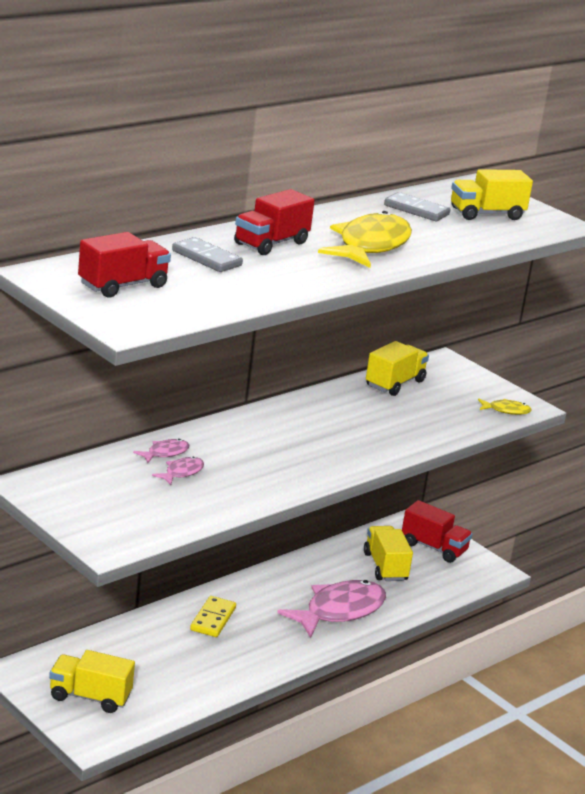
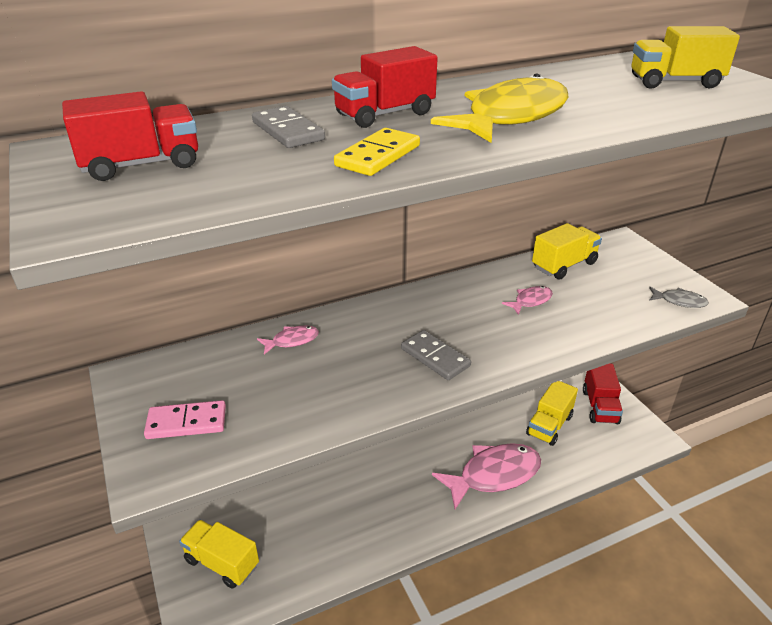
camera: 20 degrees right, 10 degrees up
pink fish [152,456,204,485] -> pink fish moved to [502,286,553,315]
yellow domino [190,596,236,637] -> yellow domino moved to [334,128,420,176]
yellow truck [364,526,413,581] -> yellow truck turned 150 degrees counterclockwise [526,381,578,446]
grey domino [384,192,450,221] -> grey domino moved to [401,330,471,380]
red truck [402,500,473,563] -> red truck turned 45 degrees clockwise [583,363,623,424]
yellow fish [478,399,532,415] -> grey fish [649,287,709,308]
none -> pink domino [144,400,226,439]

